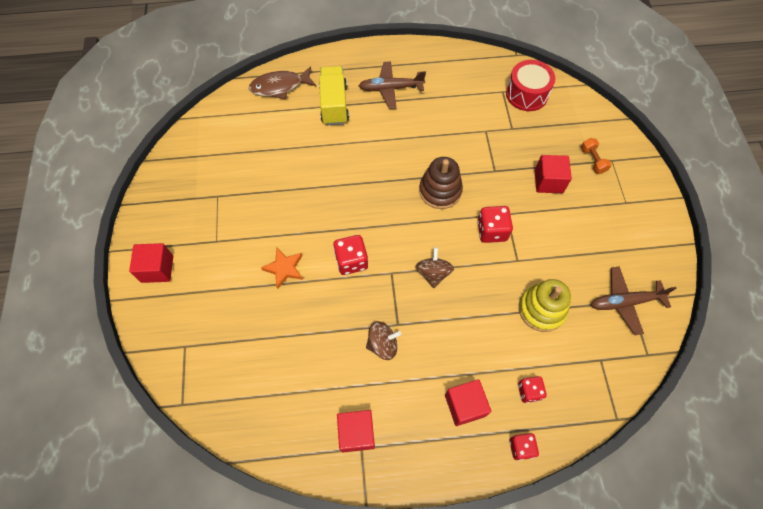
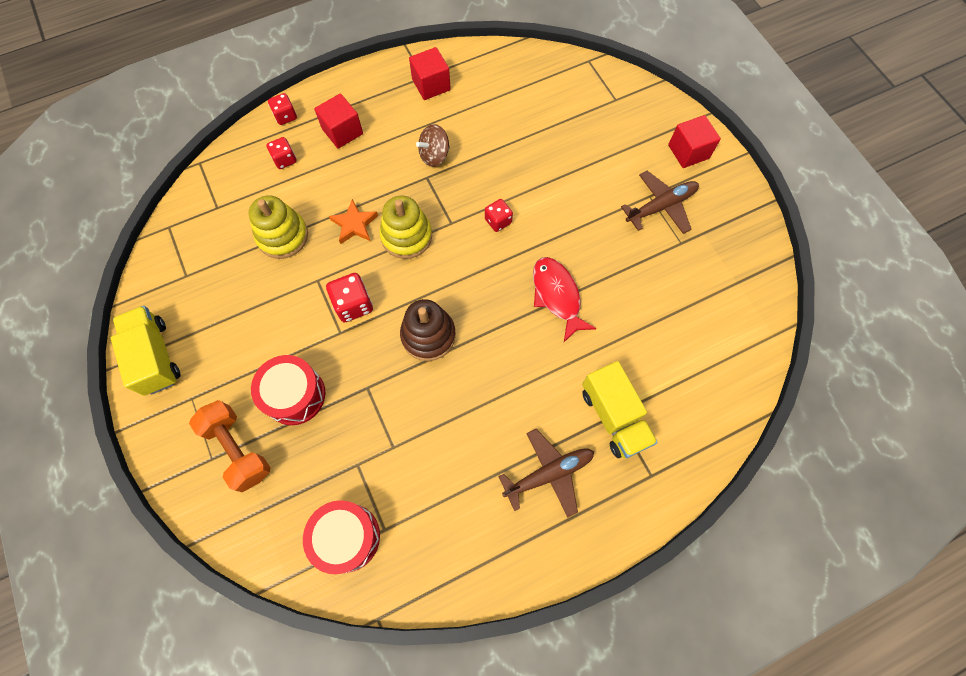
camera: 160 degrees right, 5 degrees up
brown fish [249,66,317,99] -> none
orange star [261,248,303,289] -> orange star moved to [329,199,378,244]
red dice [333,235,368,275] -> red dice [485,199,513,232], size x0.66
brown spinning top [416,247,454,288] -> yellow stacking toy [379,196,432,259]
red cube [534,155,572,193] -> red drum [251,355,325,425]
orange dumbbell [581,138,612,174] -> orange dumbbell [189,400,270,492], size x1.77
brown plane [591,266,677,335] -> brown plane moved to [621,171,699,234]
none -> yellow truck [111,306,181,396]
none -> red fish [533,257,597,342]

